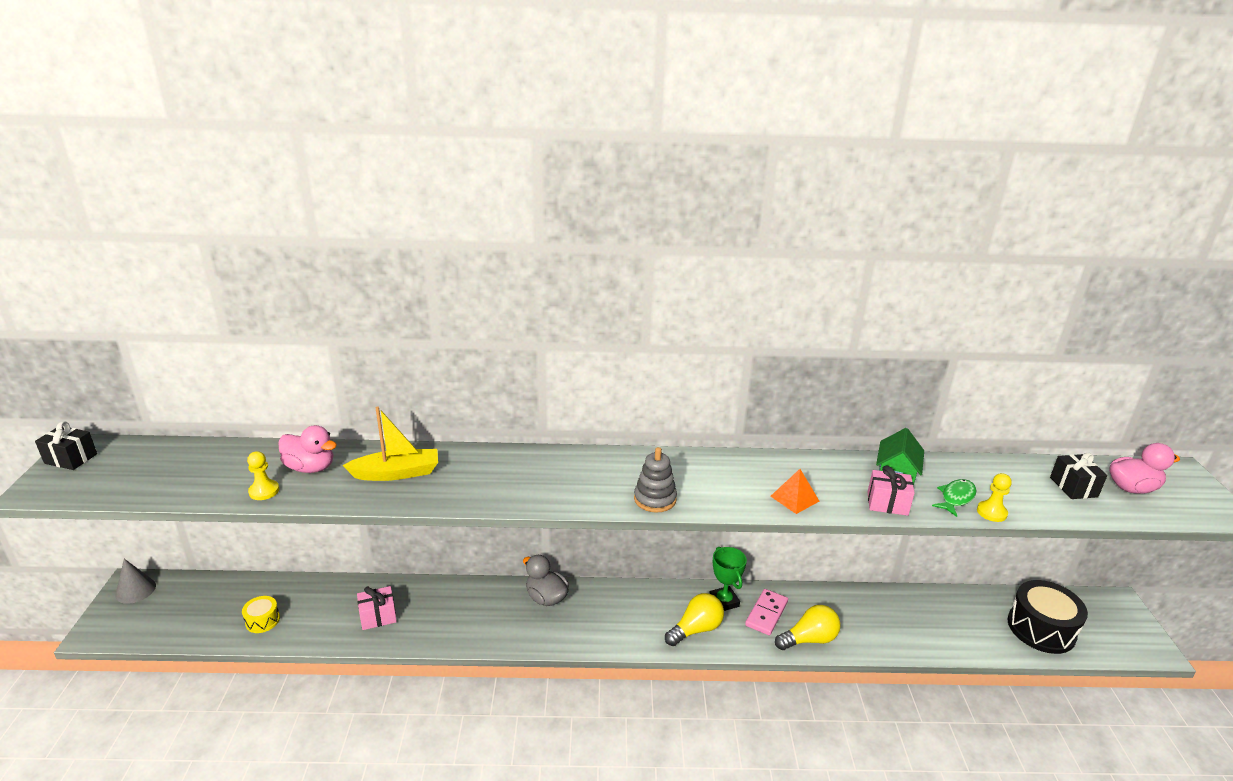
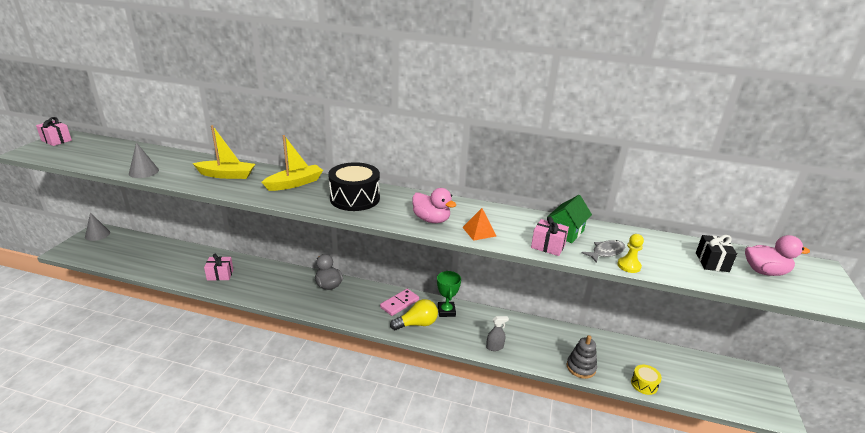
camera: 15 degrees right, 0 degrees up
black gift [35,421,97,470] -> pink gift [36,117,72,146]
yellow drum [242,596,280,633] -> yellow drum moved to [631,365,662,395]
yellow pawn [247,451,279,500] -> grey cone [129,142,159,178]
pink duck [278,425,337,473] -> pink duck moved to [412,188,456,223]
grey stacking toy [634,447,677,513] -> grey stacking toy moved to [567,335,597,379]
pink domino [745,589,788,635] -> pink domino moved to [380,289,419,316]
yellow light bulb [775,605,841,650] -> grey spray bottle [486,316,509,351]
green fish [932,479,977,517] -> grey fish [581,240,625,263]
black drum [1008,580,1088,654] -> black drum moved to [328,162,380,211]
none -> yellow boat [262,135,323,191]

